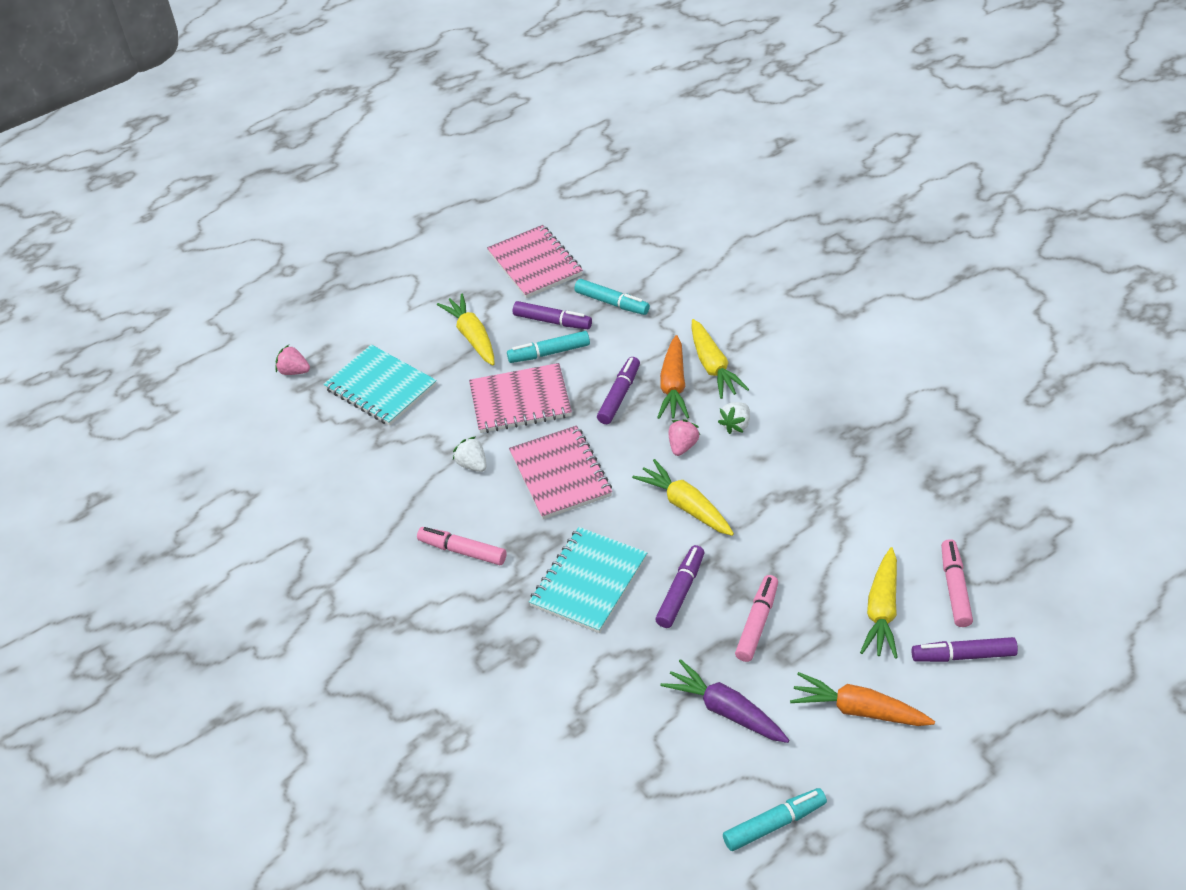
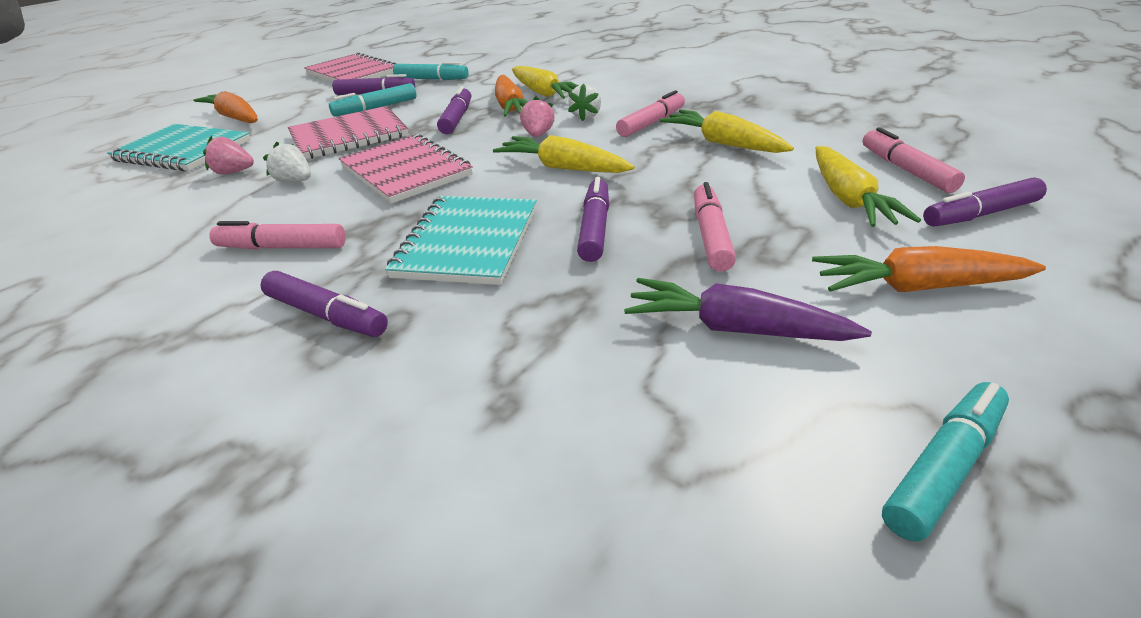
camera: 20 degrees left, 10 degrees down
pink strawberry [275,345,310,375] -> pink strawberry moved to [203,135,254,174]
yellow carrot [437,294,495,365] -> yellow carrot moved to [659,110,794,153]
none -> orange carrot [194,91,258,123]
none -> purple marker [260,271,388,337]
none -> pink marker [616,90,685,137]

